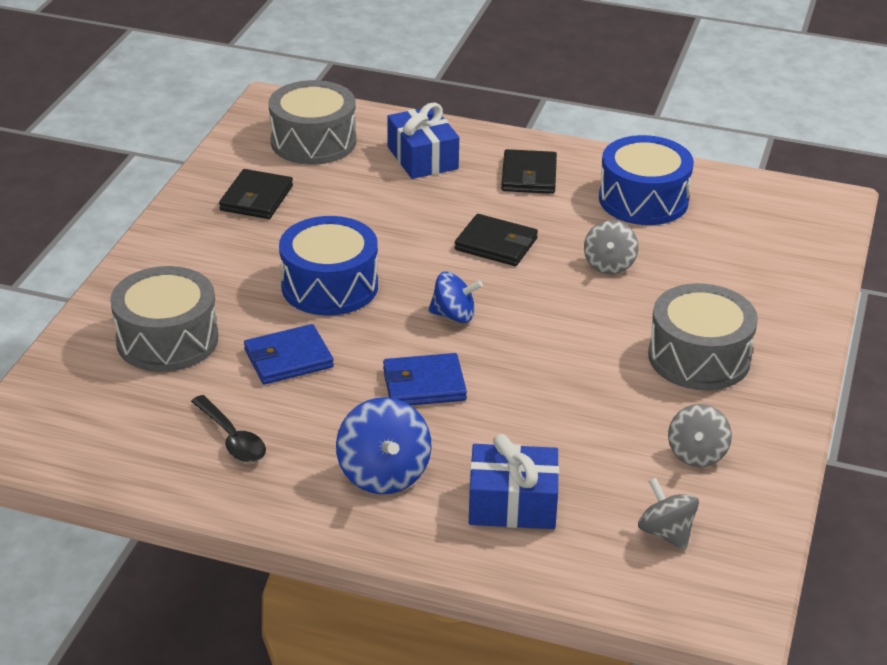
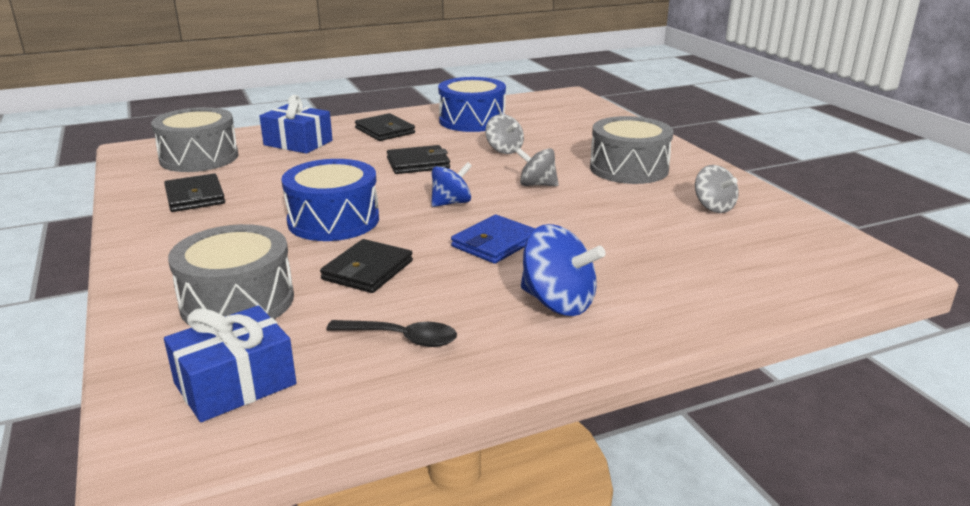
camera: 40 degrees left, 10 degrees down
blue wallet [244,324,334,384] -> black wallet [320,239,413,293]
blue gift [469,434,559,529] -> blue gift moved to [164,306,297,422]
grey spinning top [638,478,699,550] -> grey spinning top moved to [516,148,558,186]

